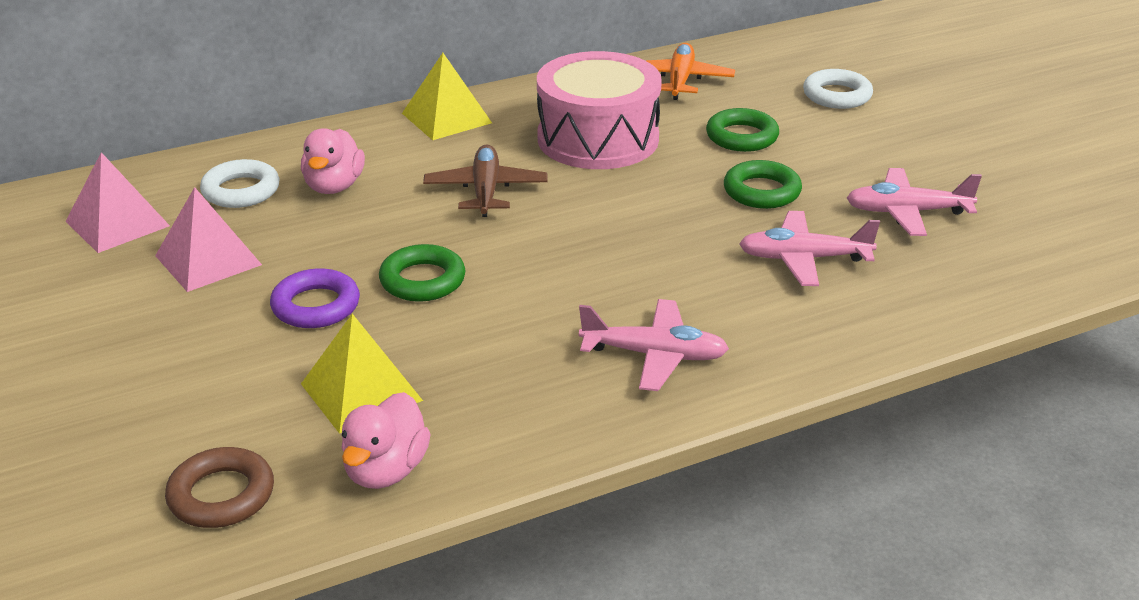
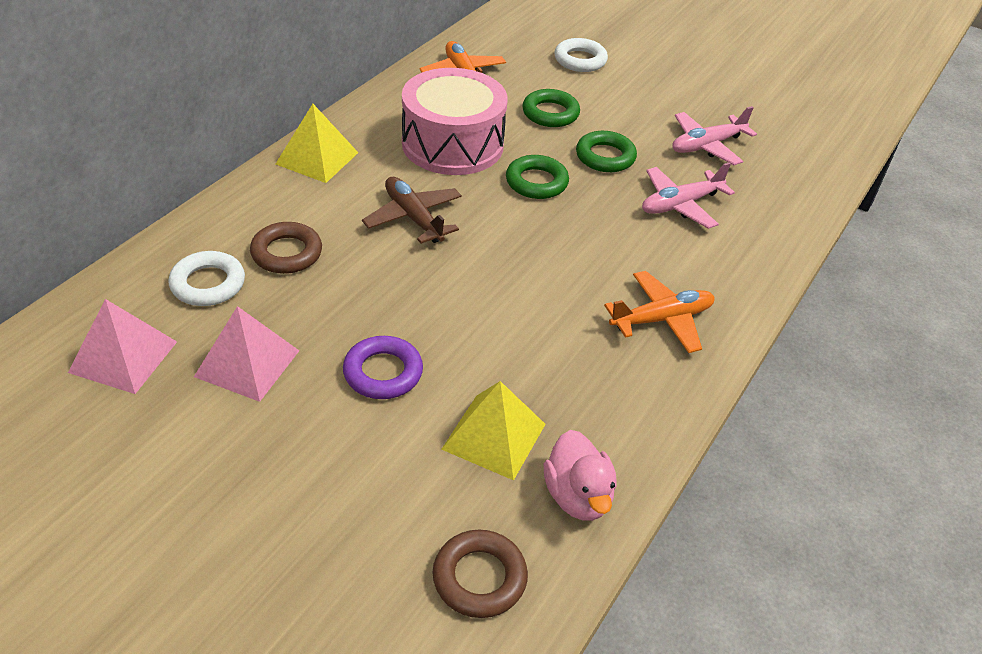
camera: 35 degrees left, 10 degrees up
pink duck [301,128,365,194] -> brown ring [250,222,322,274]
green ring [379,244,466,302] -> green ring moved to [506,155,569,199]
pink plane [579,299,729,391] -> orange plane [604,271,715,353]

